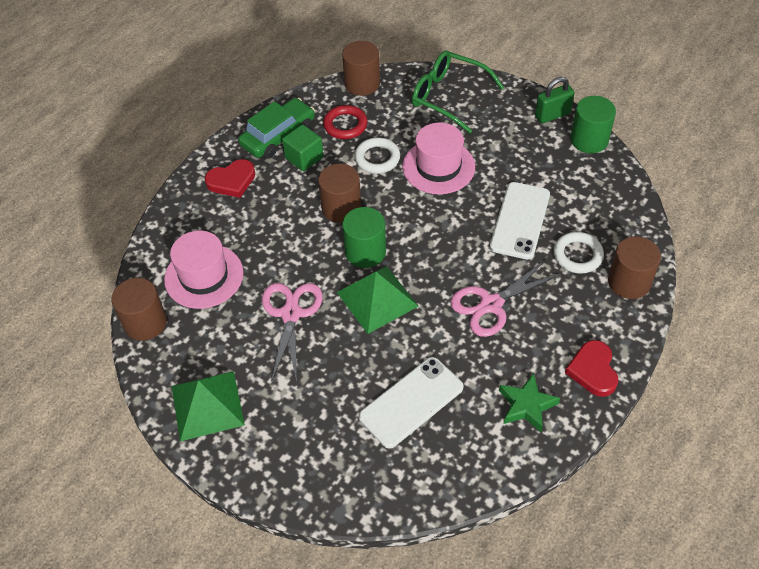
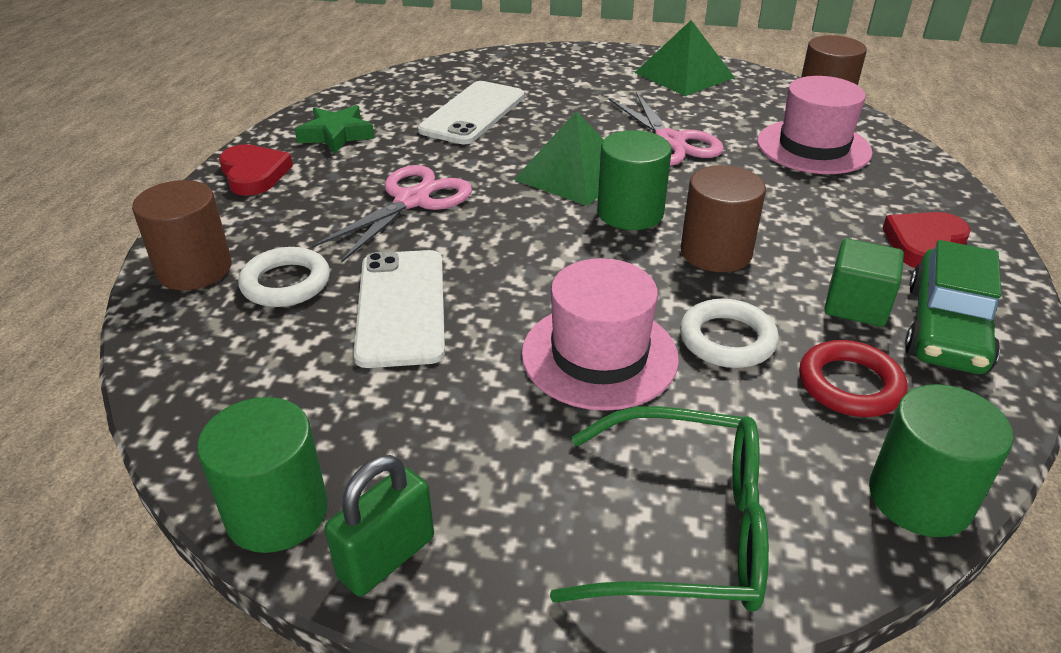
camera: 155 degrees right, 15 degrees down
brown cylinder [342,41,380,96] -> green cylinder [869,384,1013,537]

